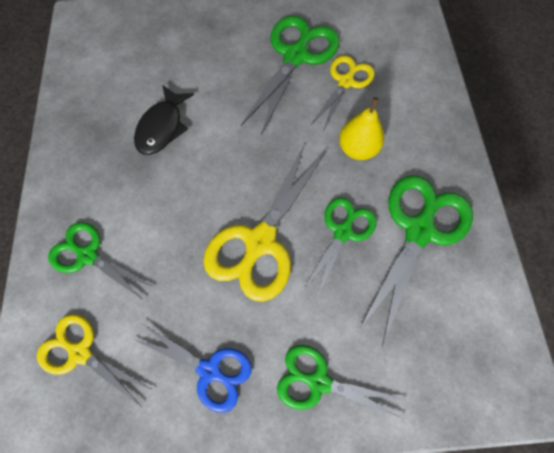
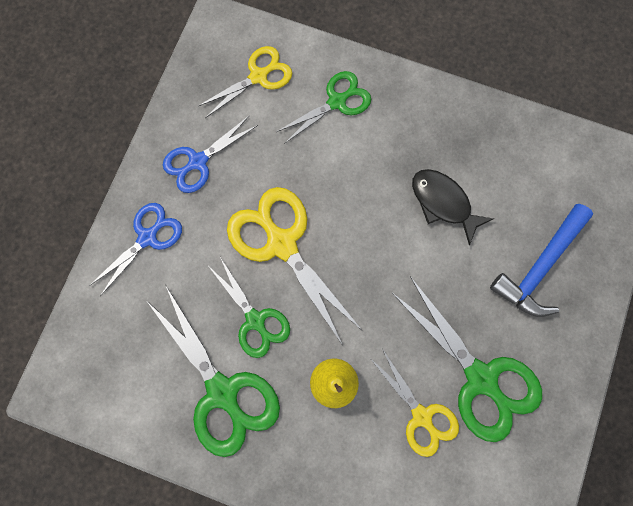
camera: 115 degrees right, 10 degrees up
green scissors [277,345,403,418] -> blue scissors [89,203,182,296]
none -> blue hammer [490,204,593,317]

